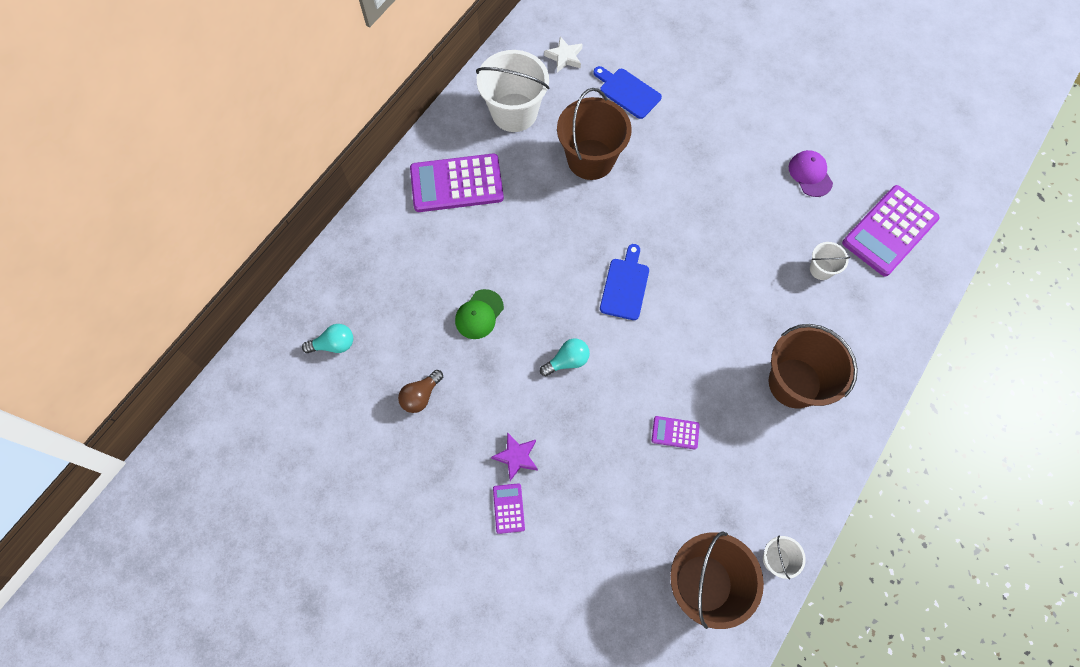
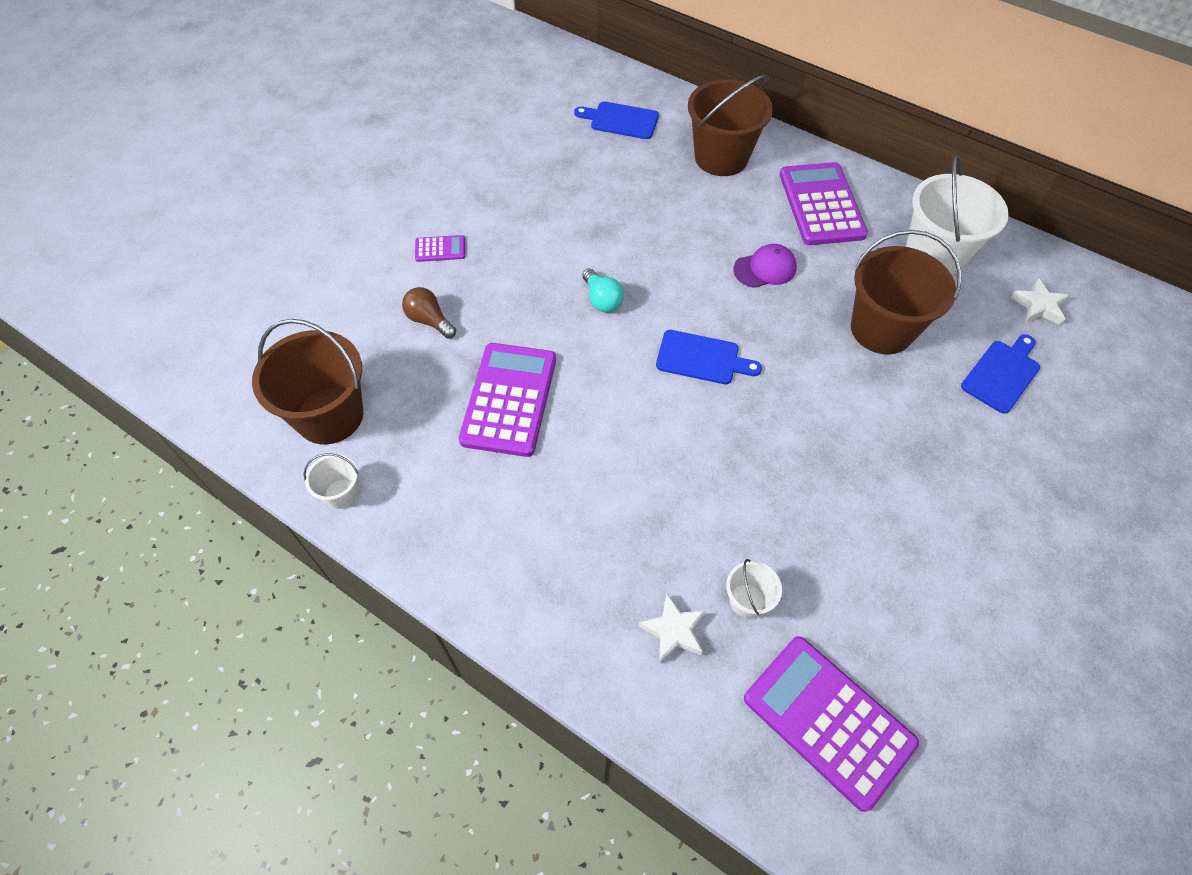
camera: 90 degrees right, 10 degrees down
turquoise light bulb [302,324,353,353] -> blue cutting board [574,102,659,139]
brown light bulb [398,370,443,413] -> brown light bulb moved to [402,287,456,339]
green cap [455,289,504,339] -> none
purple star [491,432,538,481] -> none
purple calculator [652,416,700,450] -> purple calculator [459,343,556,457], size x2.20
brown bucket [769,324,858,408] -> brown bucket moved to [688,75,773,176]
purple cap [789,150,833,197] -> purple cap moved to [733,244,797,288]
none -> white star [638,594,705,663]

